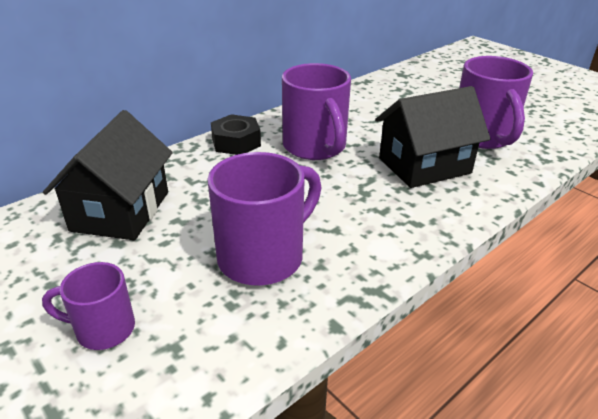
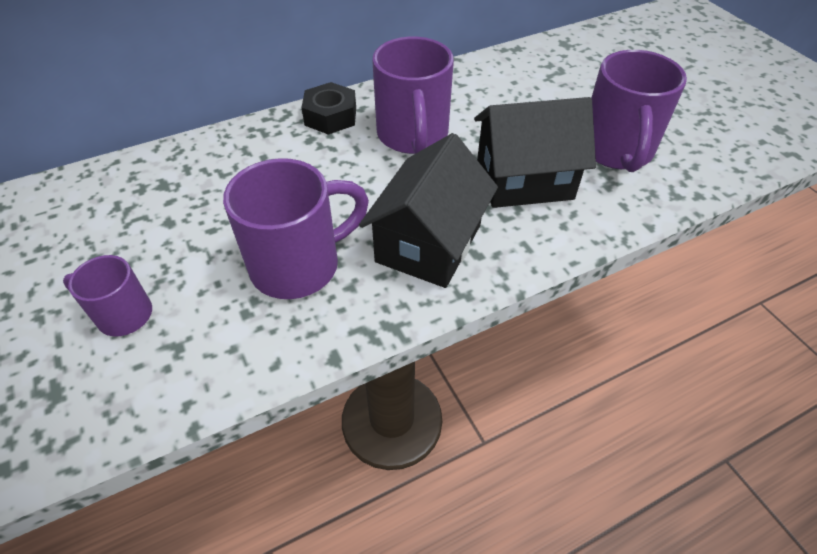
camera: 15 degrees right, 15 degrees up
black house [43,110,173,240] -> black house moved to [359,133,498,288]

